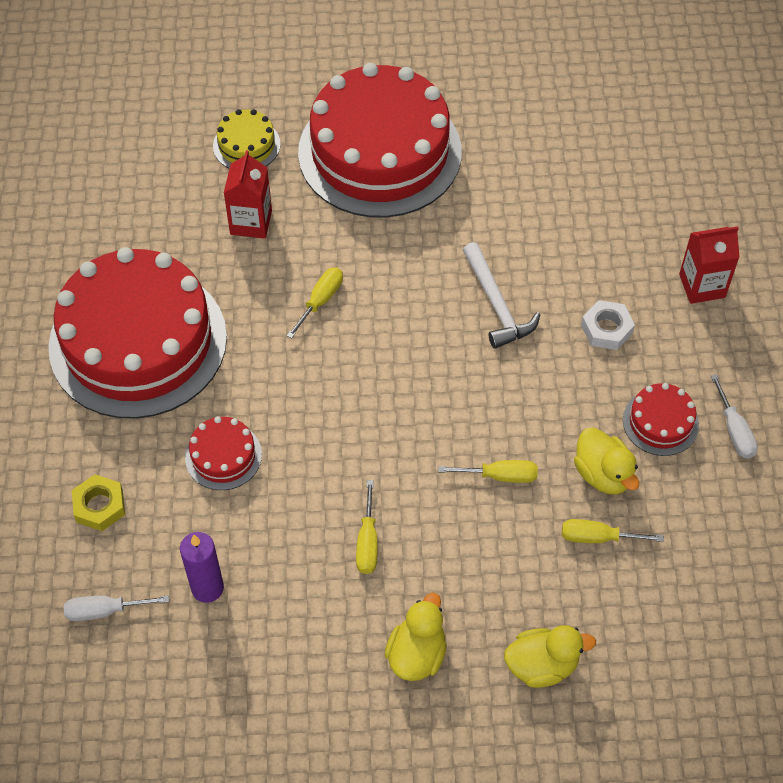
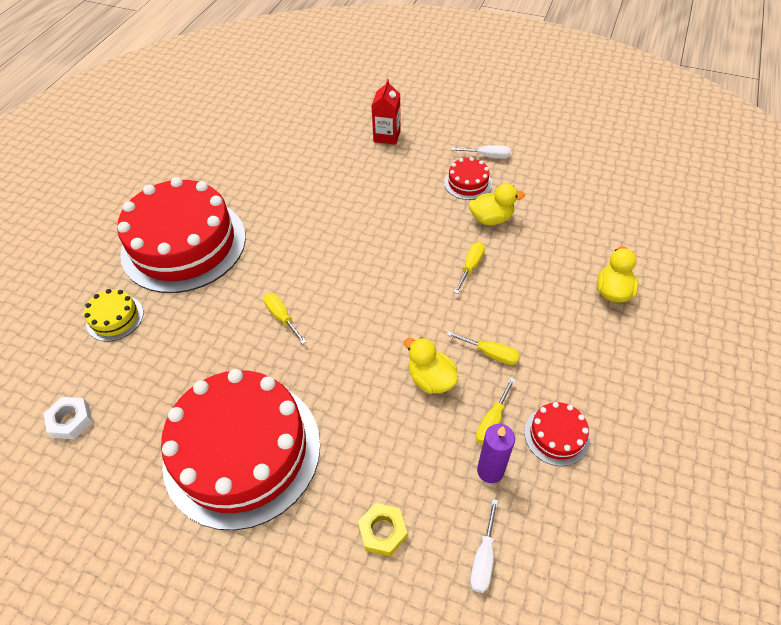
camera: 65 degrees left, 5 degrees down
red cake [185,416,262,490] -> red cake moved to [524,402,590,466]
red carton [224,150,272,239] -> none
yellow duck [384,593,447,681] -> yellow duck moved to [404,337,458,394]
white hammer [463,242,540,349] -> none
yellow screwdriver [562,519,664,543] -> yellow screwdriver moved to [476,377,516,445]
white nut [581,300,635,350] -> white nut moved to [44,397,93,439]

